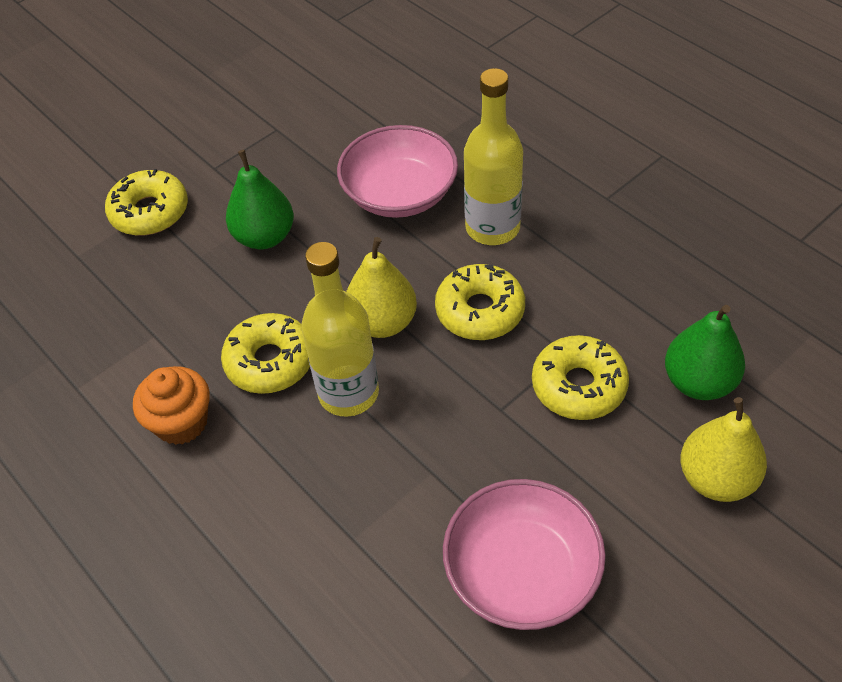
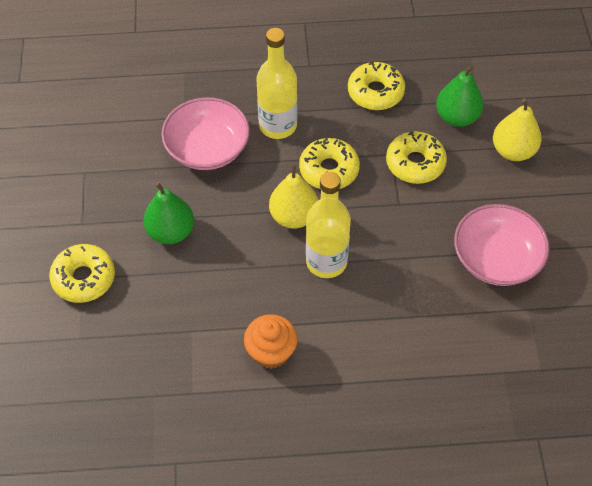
camera: 55 degrees left, 5 degrees up
yellow donut [221,313,310,394] -> yellow donut moved to [348,61,405,110]

